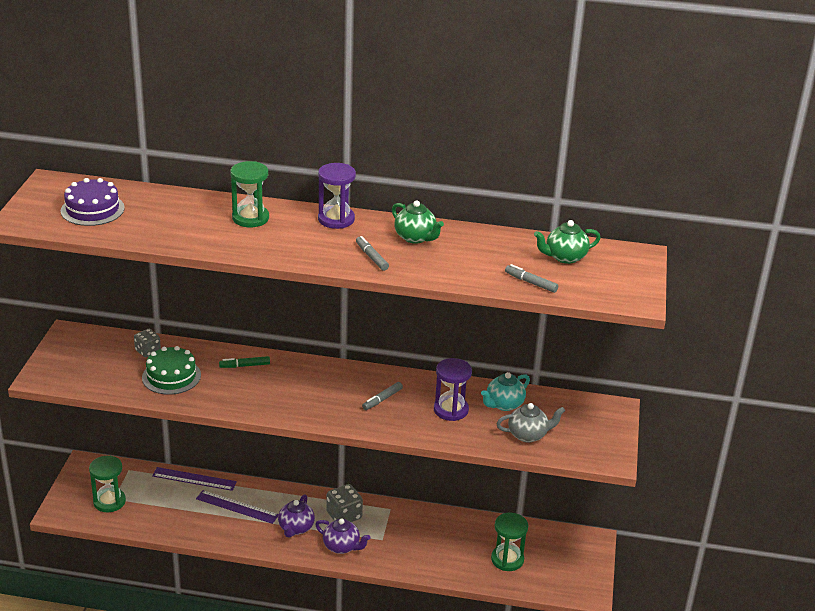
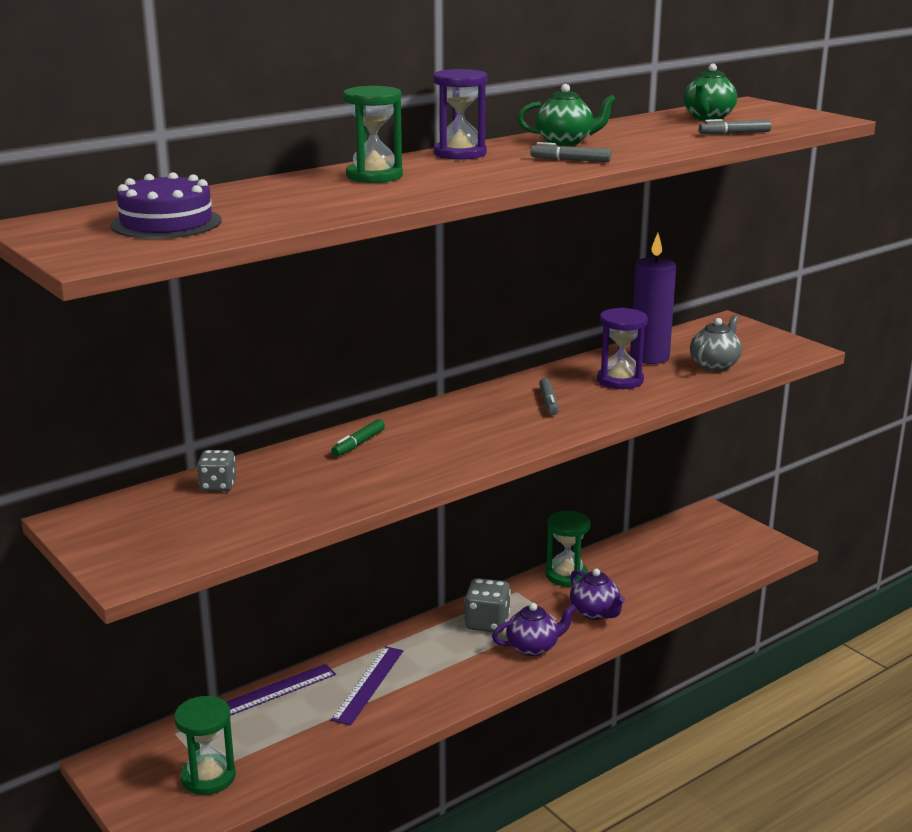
camera: 45 degrees left, 10 degrees down
green cake [142,346,201,395] -> none
purple ruler [196,490,278,524] -> purple ruler turned 45 degrees counterclockwise [331,646,403,725]
purple teapot [278,494,315,538] -> purple teapot moved to [570,568,625,620]
turquoise teapot [481,372,530,411] -> purple candle [630,233,676,364]
green hourglass [491,513,528,571] -> green hourglass moved to [546,511,591,587]

